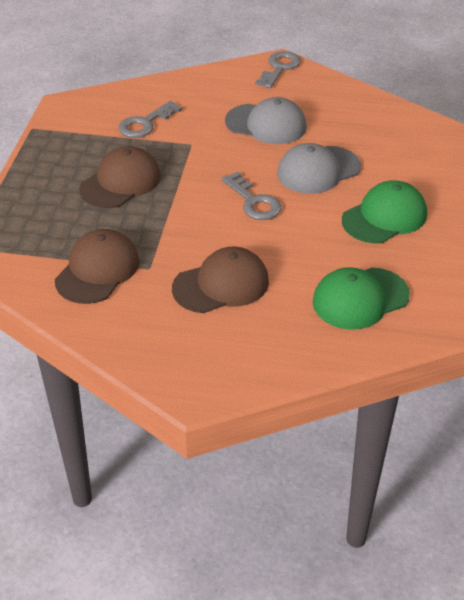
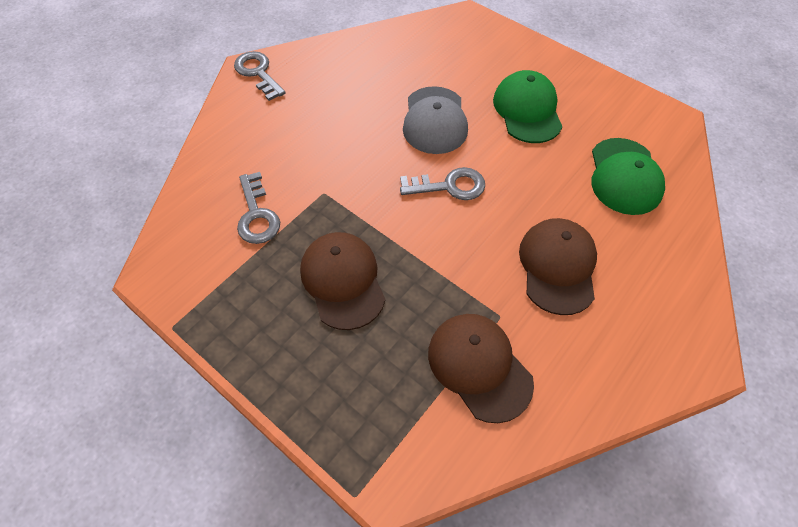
camera: 60 degrees left, 15 degrees up
grey cap [225,97,307,144] -> none

